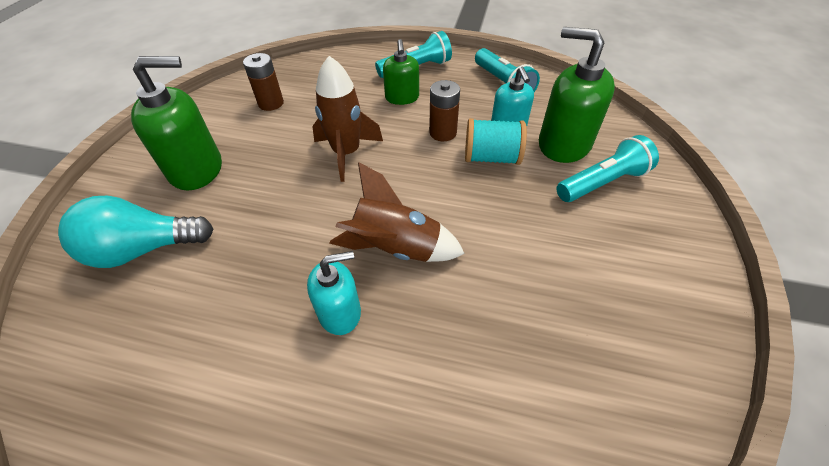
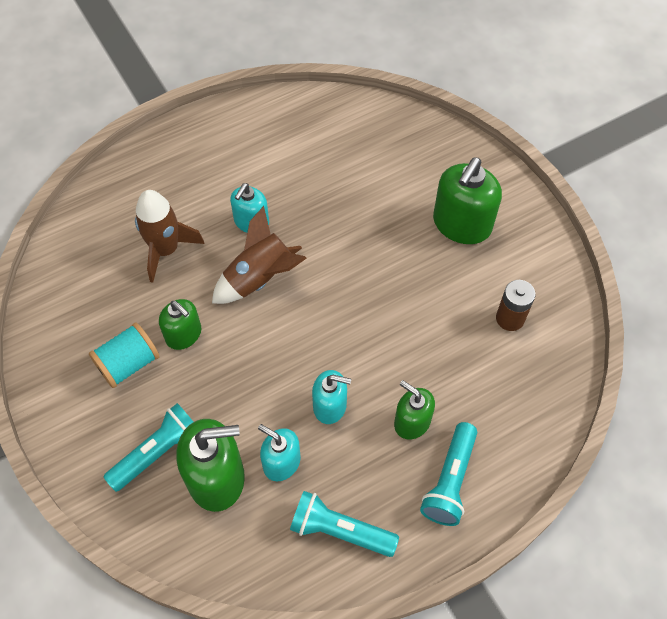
camera: 135 degrees right, 10 degrees up
turquoise light bulb [58,196,214,268] -> none
brown rocket [312,56,383,182] -> brown rocket moved to [135,190,204,283]
brown battery [429,80,460,141] -> turquoise soap dispenser [312,370,351,424]
turquoise spool [465,118,527,165] -> turquoise spool moved to [89,323,160,388]
turquoise flashlight [556,135,659,202] -> turquoise flashlight turned 150 degrees counterclockwise [103,403,193,492]
none -> green soap dispenser [159,299,201,350]

